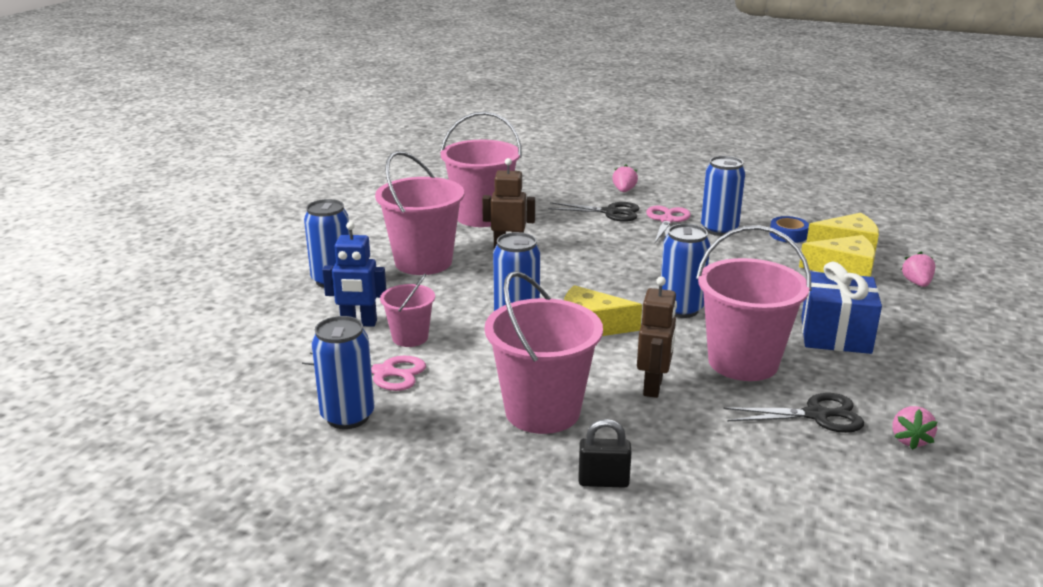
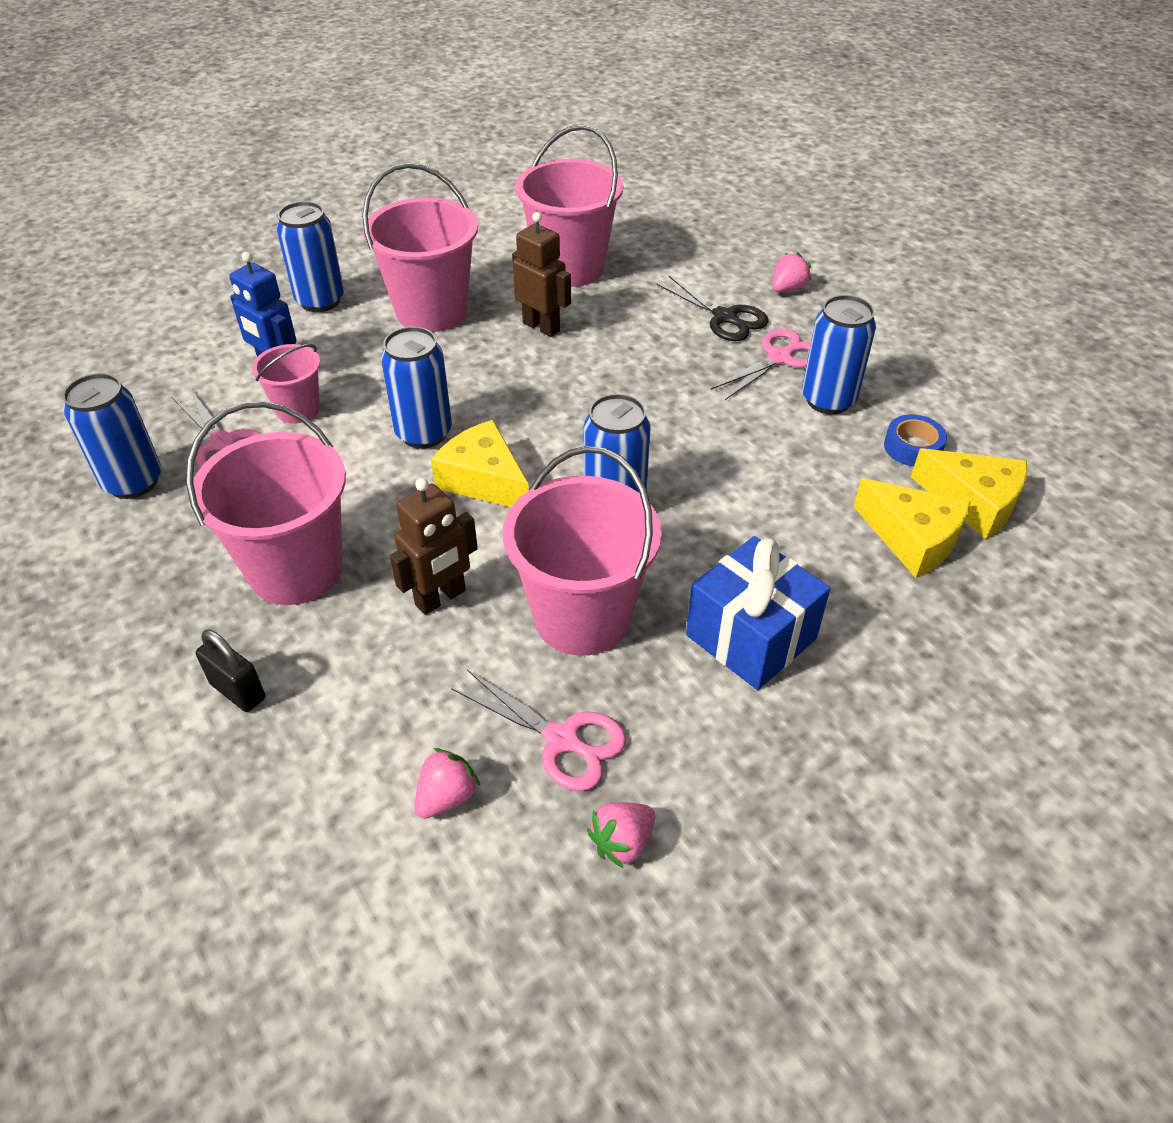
camera: 35 degrees right, 20 degrees up
black scissors [723,393,864,433] -> pink scissors [452,670,626,791]
pink strawberry [901,251,935,287] -> pink strawberry moved to [415,748,480,818]

